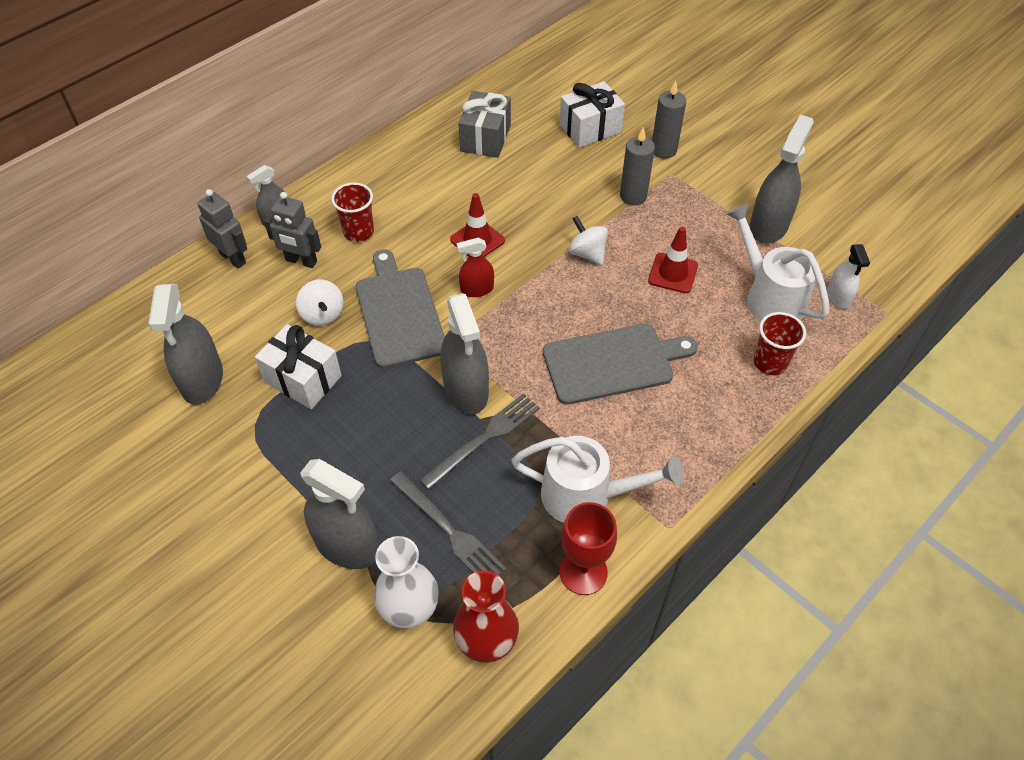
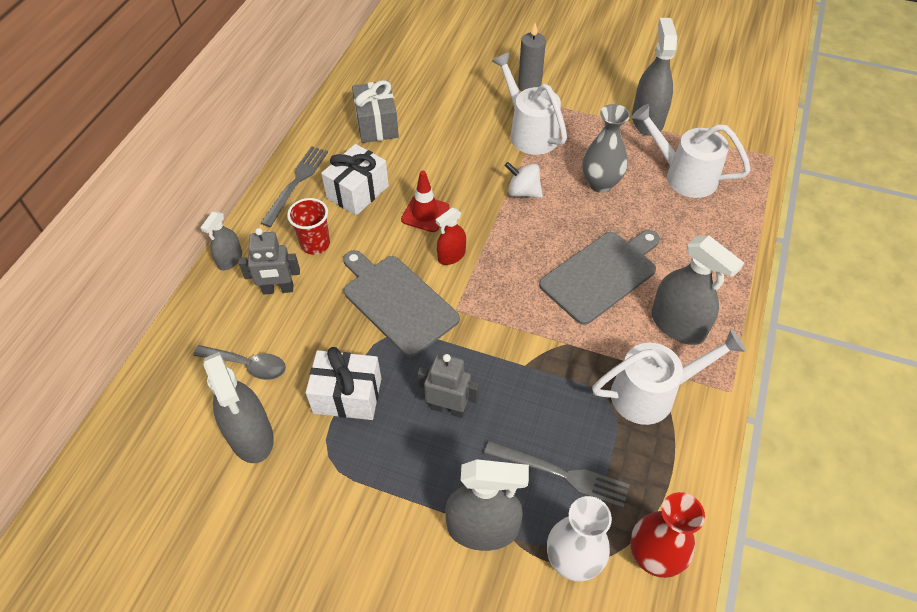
camera: 25 degrees left, 0 degrees up
grey robot [197,189,247,268] -> grey robot moved to [418,353,479,418]
white spinning top [296,280,343,326] -> none
grey fork [420,393,540,490] -> grey fork moved to [261,146,328,227]
grey spray bottle [440,293,489,414] -> grey spray bottle moved to [651,235,744,345]
red goblet [559,502,617,595] -> none
white gift [560,81,625,148] -> white gift moved to [321,144,389,216]
grey candle [620,127,655,205] -> white watering can [492,52,567,155]
red traffic cone [648,227,698,293] -> grey vase [582,104,630,193]
red cup [754,312,806,375] -> none
white spray bottle [827,244,870,309] -> none
none -> grey spoon [193,345,286,380]

